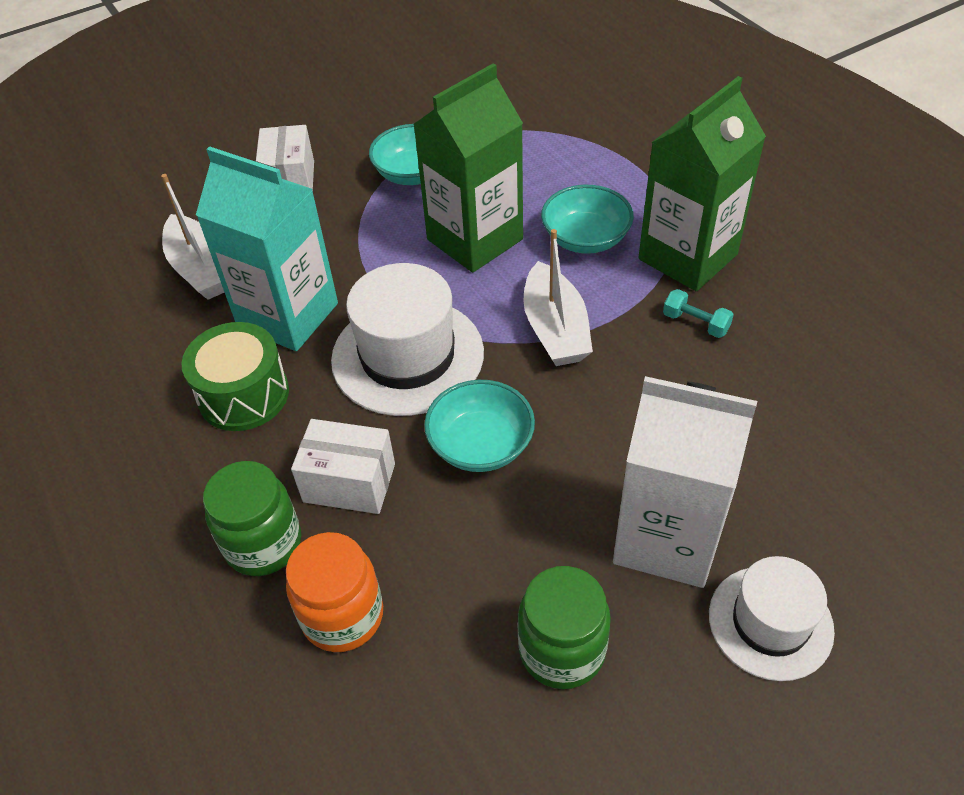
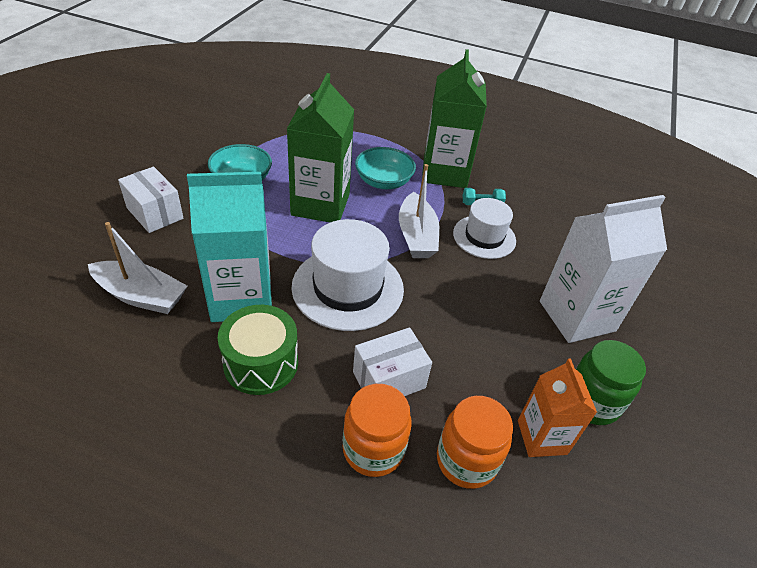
camera: 45 degrees left, 5 degrees down
green jar [203,461,301,576] -> orange jar [343,384,412,477]
turquoise bowl [424,380,535,472] -> none
white boat [523,229,593,366] -> white boat turned 45 degrees clockwise [399,164,440,258]
white hat [709,556,835,681] -> white hat moved to [453,198,516,259]
none -> orange carton [518,359,597,457]

